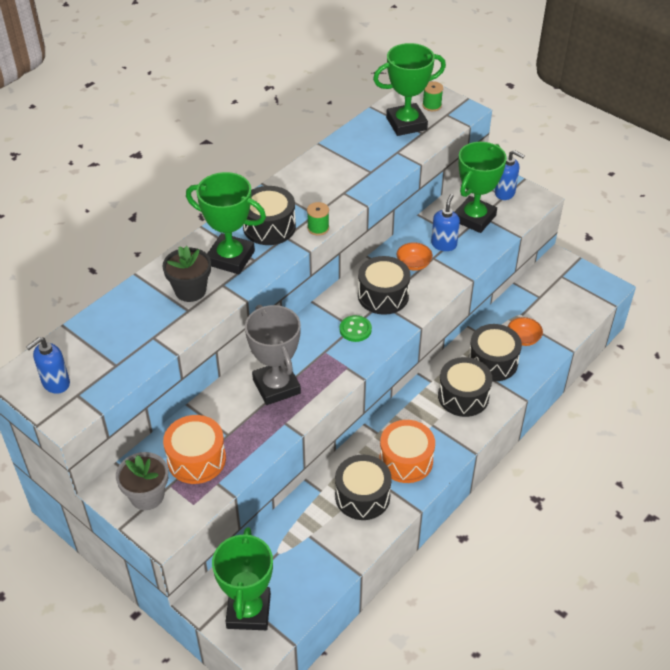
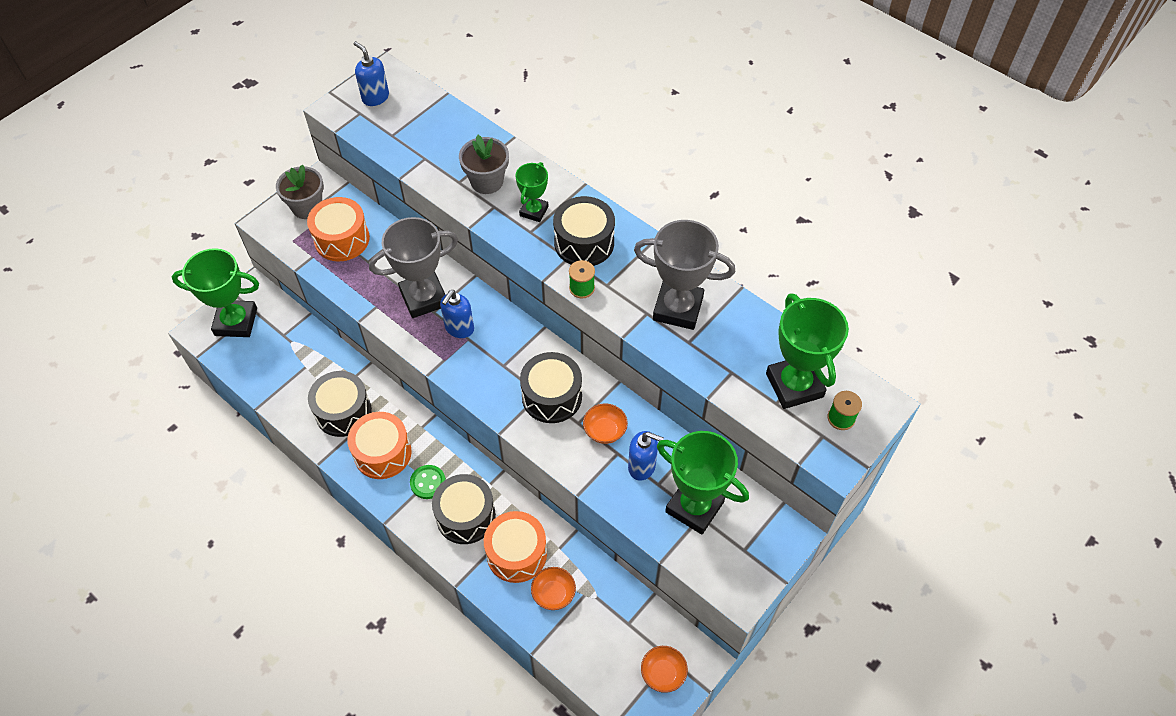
camera: 90 degrees right, 10 degrees up
black flower pot [163,246,211,302] -> grey flower pot [459,135,509,194]
green trophy [186,172,266,274] -> green trophy [515,162,548,222], size x0.56
green button [340,315,372,342] -> green button moved to [410,465,446,499]
black drum [468,324,522,381] -> orange drum [484,511,547,583]
blue soap dispenser [495,150,525,200] -> blue soap dispenser moved to [440,290,474,338]
none -> grey trophy [634,220,735,330]
none -> orange bowl [641,646,688,693]

